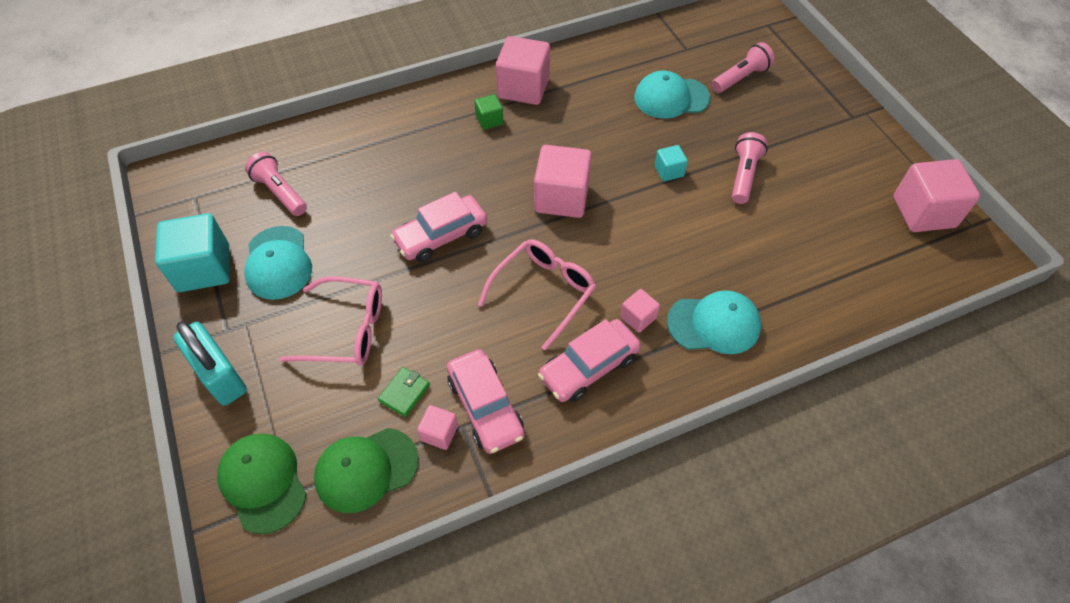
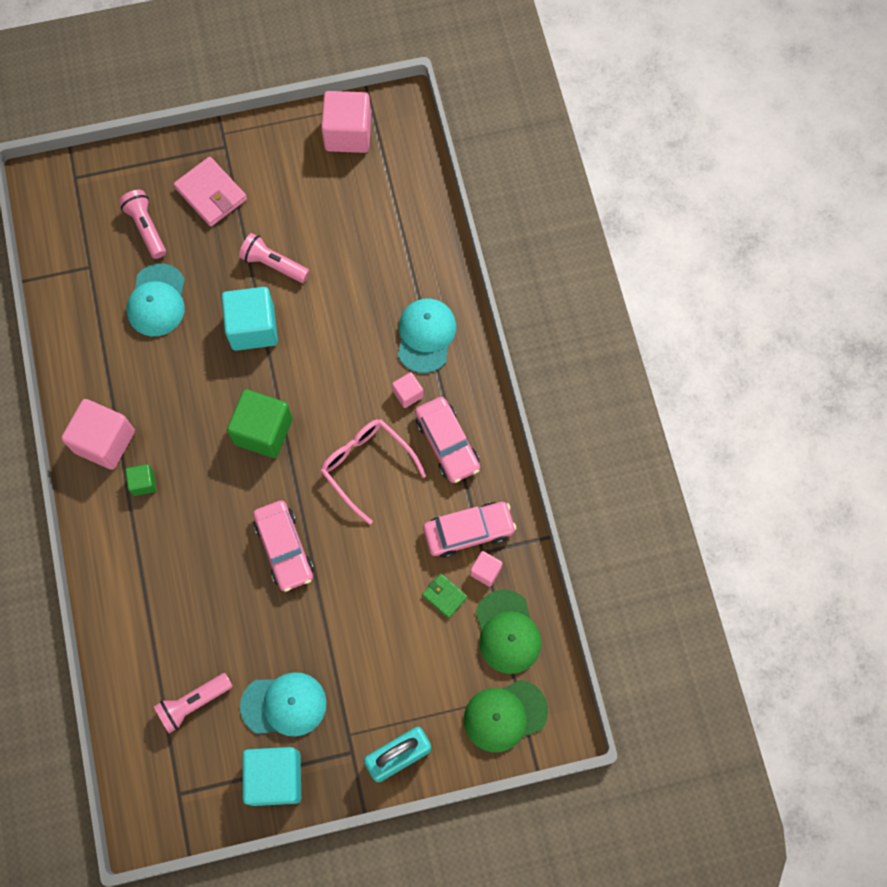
camera: 80 degrees left, 15 degrees up
pink glasses [280,276,382,366] -> none
pink cube [534,145,592,218] -> green cube [227,389,293,458]
turquoise cube [655,145,688,181] -> turquoise cube [221,287,278,351], size x2.02
none -> pink wallet [174,157,247,227]

